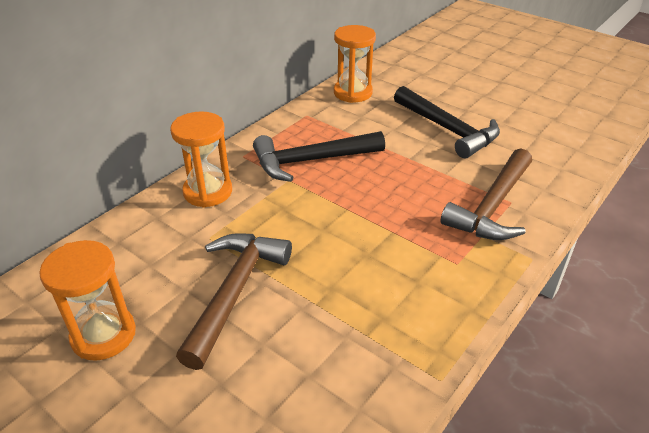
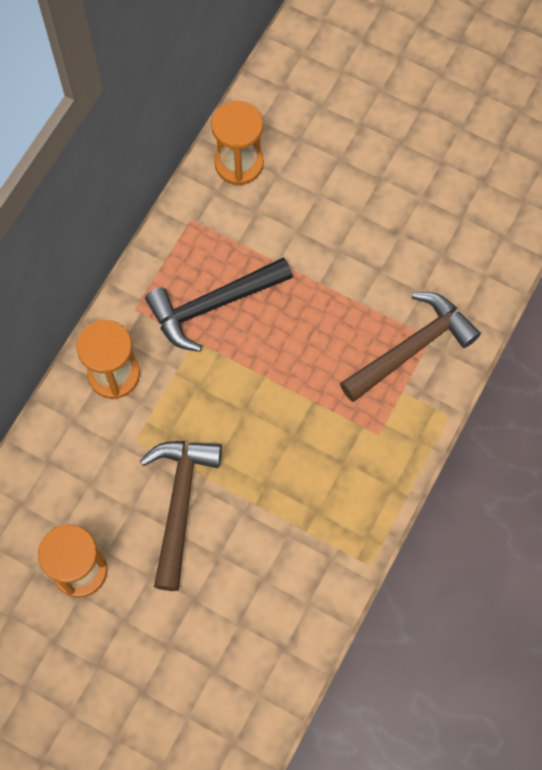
camera: 10 degrees left, 30 degrees up
black hammer [394,86,500,159] -> none
brown hammer [440,149,532,240] -> brown hammer turned 150 degrees counterclockwise [340,292,481,402]

